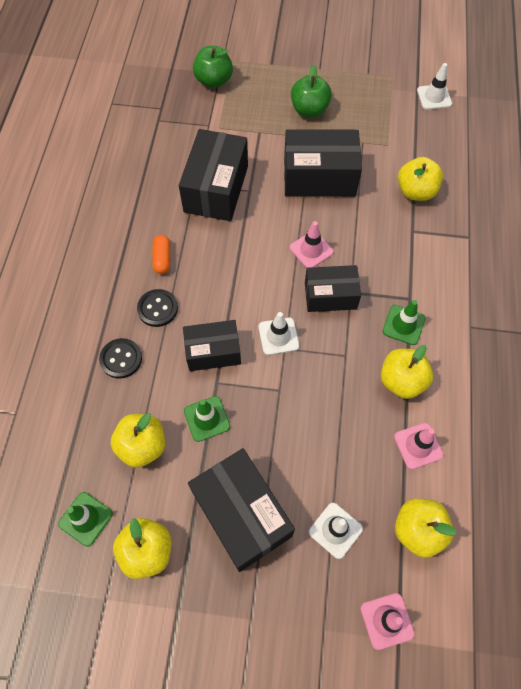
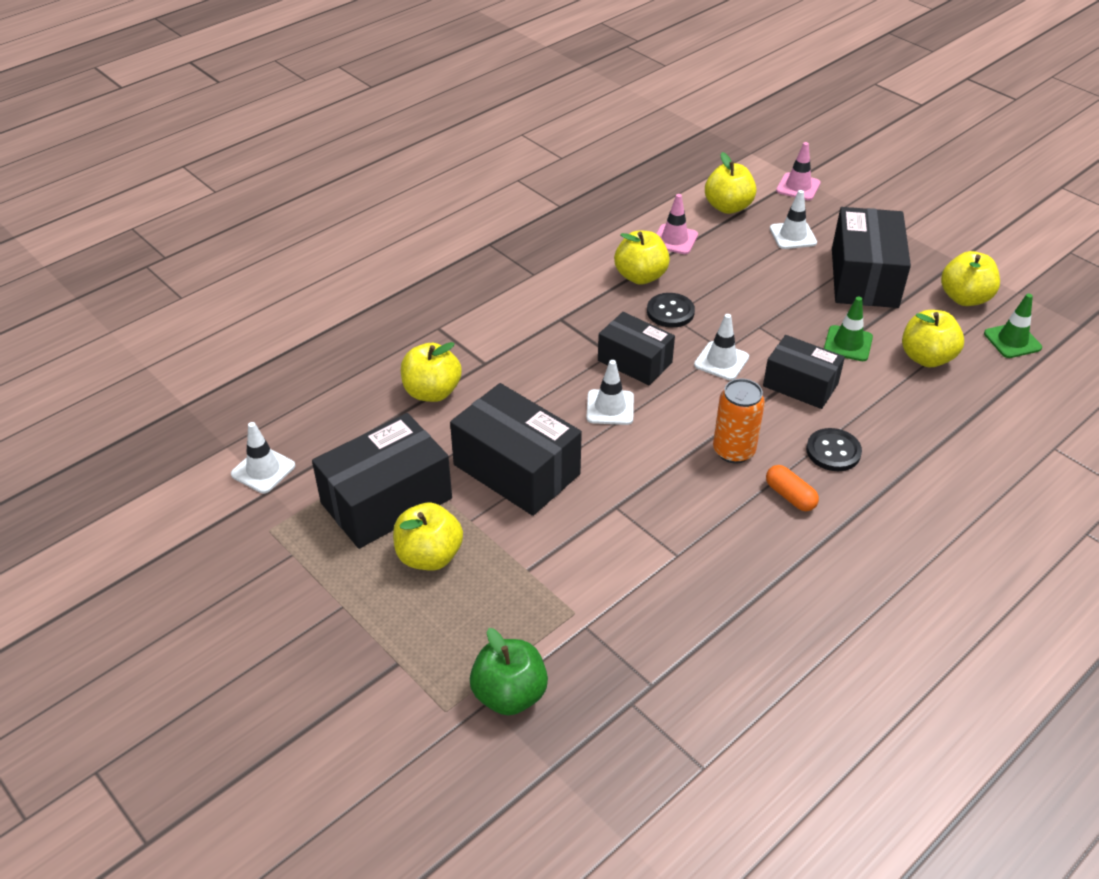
camera: 140 degrees left, 20 degrees down
black button [99,338,142,379] -> black button moved to [647,293,695,328]
orange capsule [152,235,170,274] -> orange capsule turned 75 degrees counterclockwise [766,465,819,511]
black box [179,129,248,221] -> black box moved to [312,413,452,549]
pink traffic cone [290,221,334,268] -> white traffic cone [586,360,634,425]
green apple [291,65,332,117] -> yellow apple [393,503,463,570]
green traffic cone [382,300,425,345] -> none
none -> orange can [713,378,765,463]

